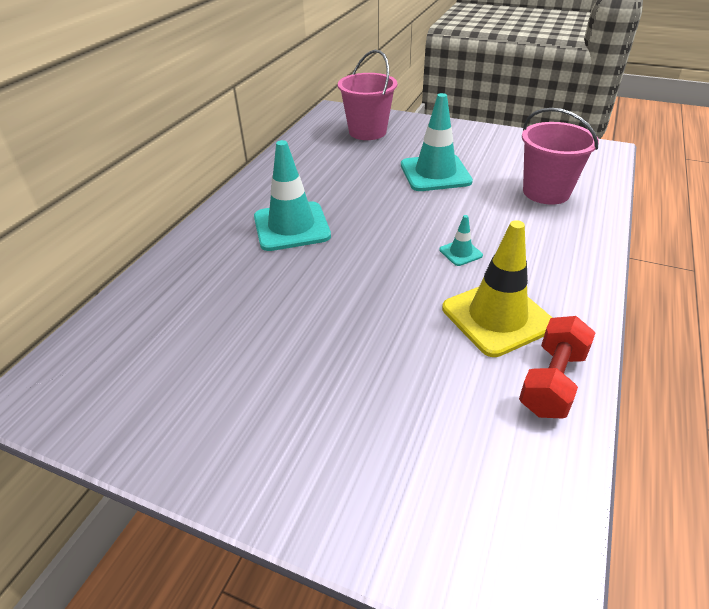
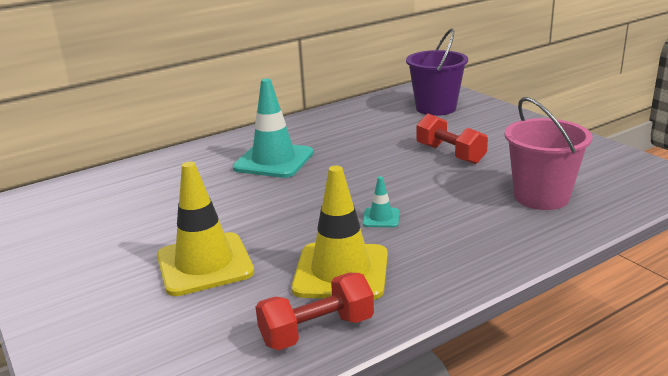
camera: 35 degrees right, 15 degrees down
pink bucket [338,50,397,140] -> purple bucket [406,28,468,116]
turquoise traffic cone [401,93,473,191] -> red dumbbell [416,114,488,164]
none -> yellow traffic cone [157,162,254,296]

